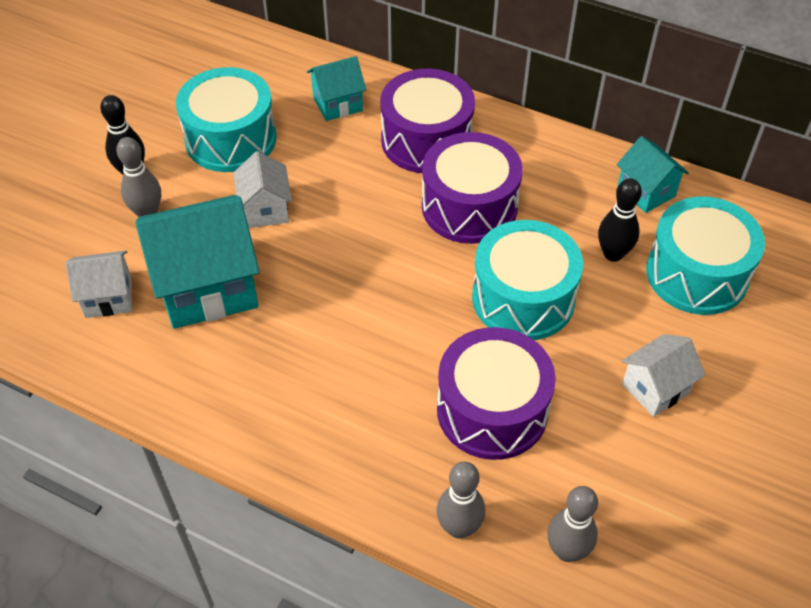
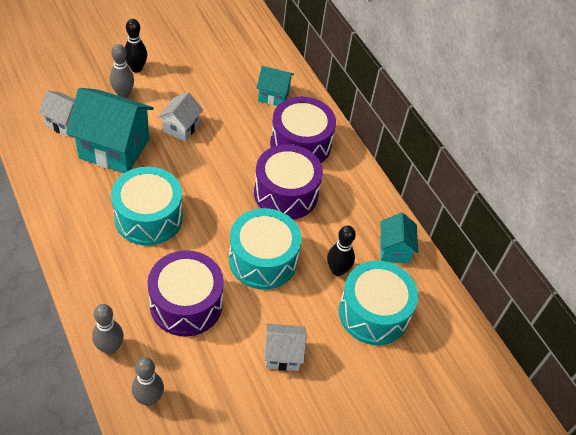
camera: 30 degrees right, 0 degrees up
turquoise drum [176,67,276,172] -> turquoise drum moved to [111,166,183,246]

